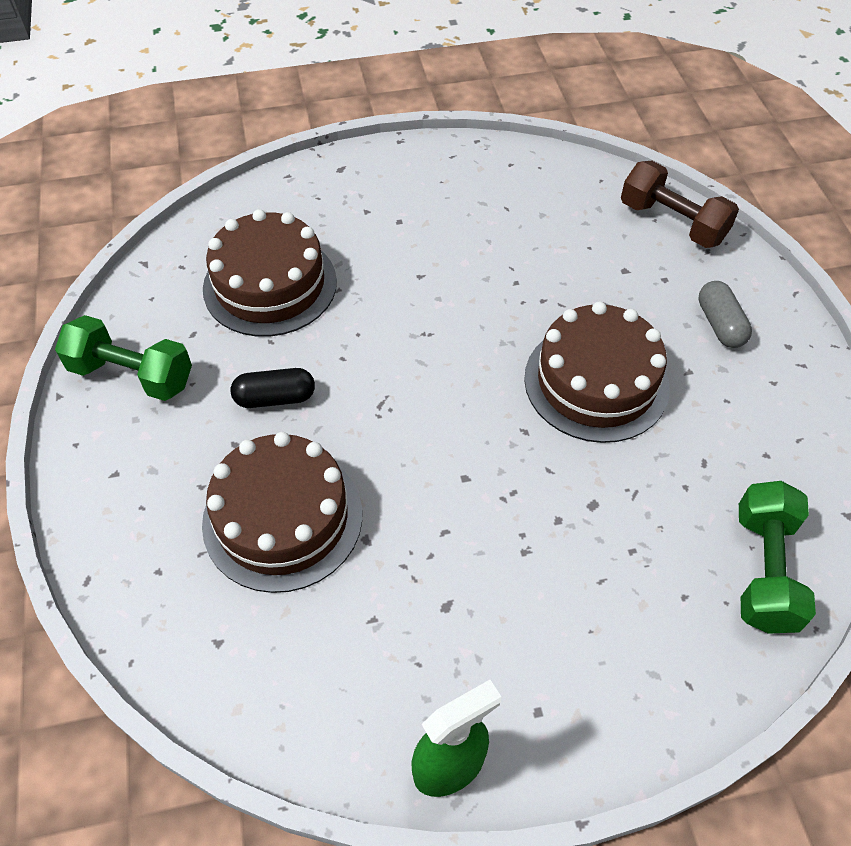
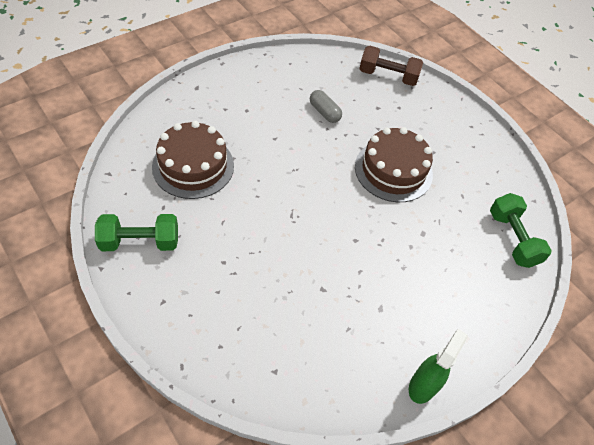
camera: 30 degrees left, 0 degrees up
brown cake [202,432,362,593] -> none
black capsule [231,368,315,408] -> none
grey capsule [698,281,752,348] -> grey capsule moved to [310,90,342,123]

